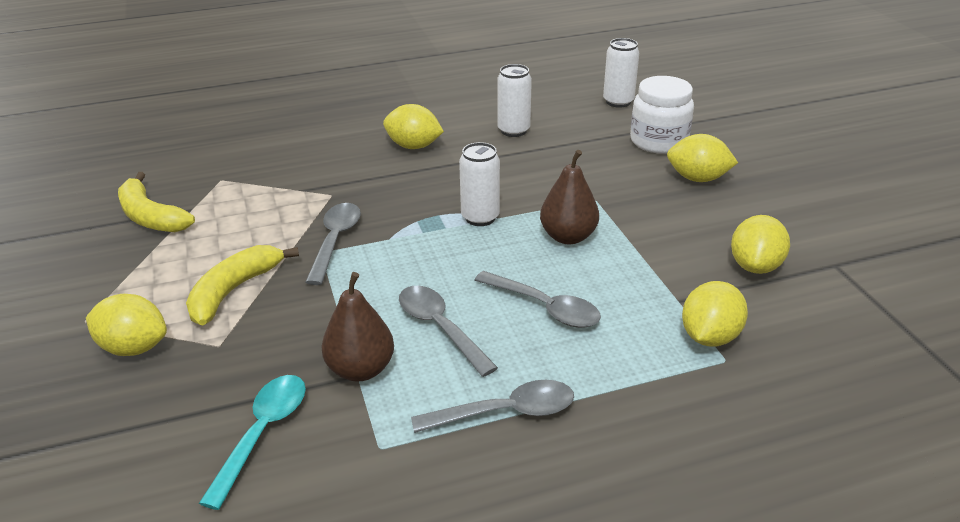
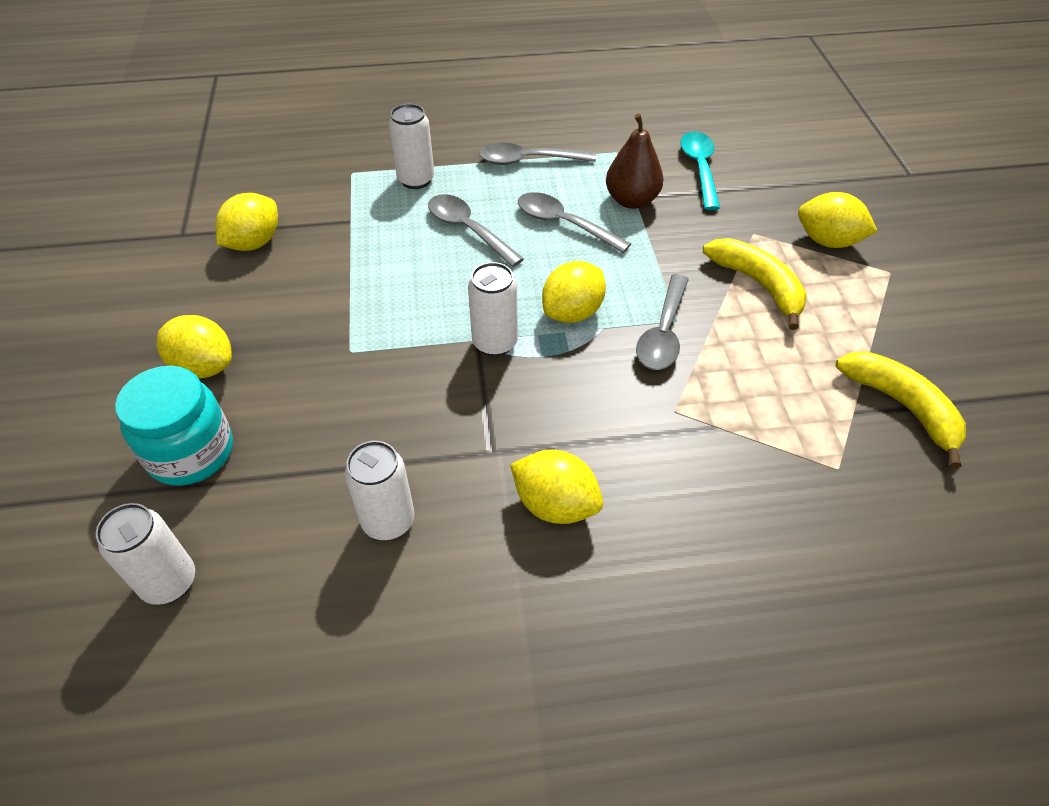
camera: 170 degrees left, 15 degrees up
yellow banana [186,245,299,326] -> yellow banana turned 75 degrees counterclockwise [703,238,807,330]
turquoise spoon [199,375,306,510] -> turquoise spoon turned 150 degrees clockwise [680,131,720,210]
grey spoon [399,286,498,377] -> grey spoon turned 150 degrees clockwise [518,192,631,253]
brown pear [540,150,599,244] -> none
white jar [630,76,694,154] -> turquoise jar [115,366,233,486]
yellow lemon [682,281,748,346] -> yellow lemon moved to [542,261,606,323]
none -> white can [389,104,434,189]

